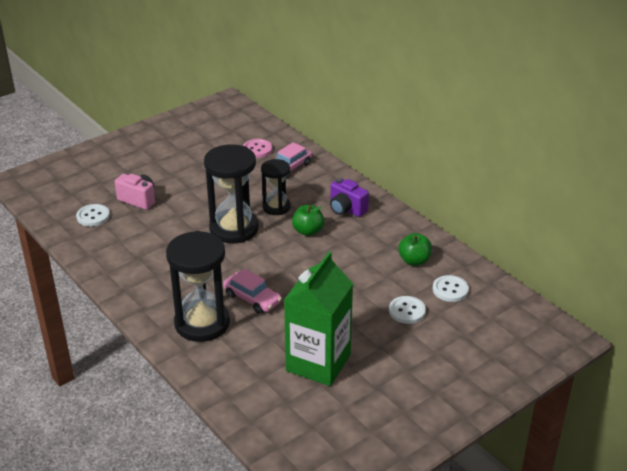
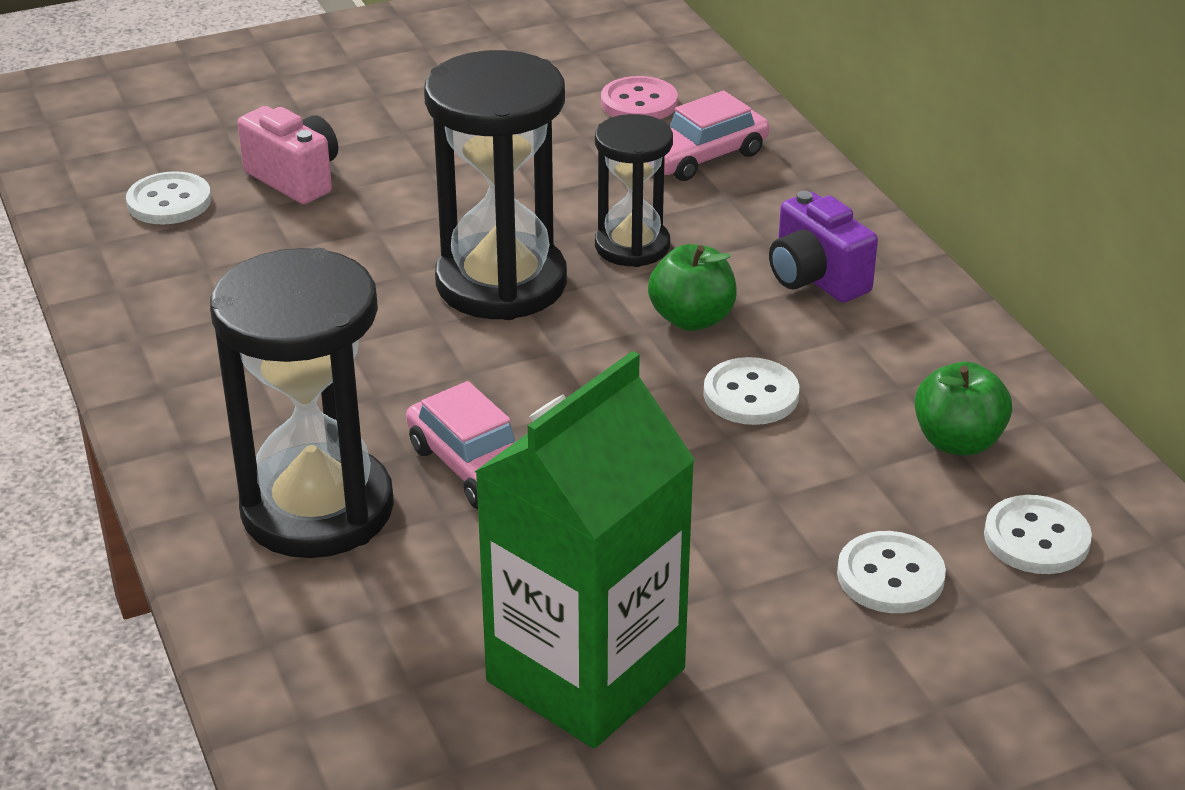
camera: 15 degrees right, 0 degrees up
none -> white button [703,357,799,425]

